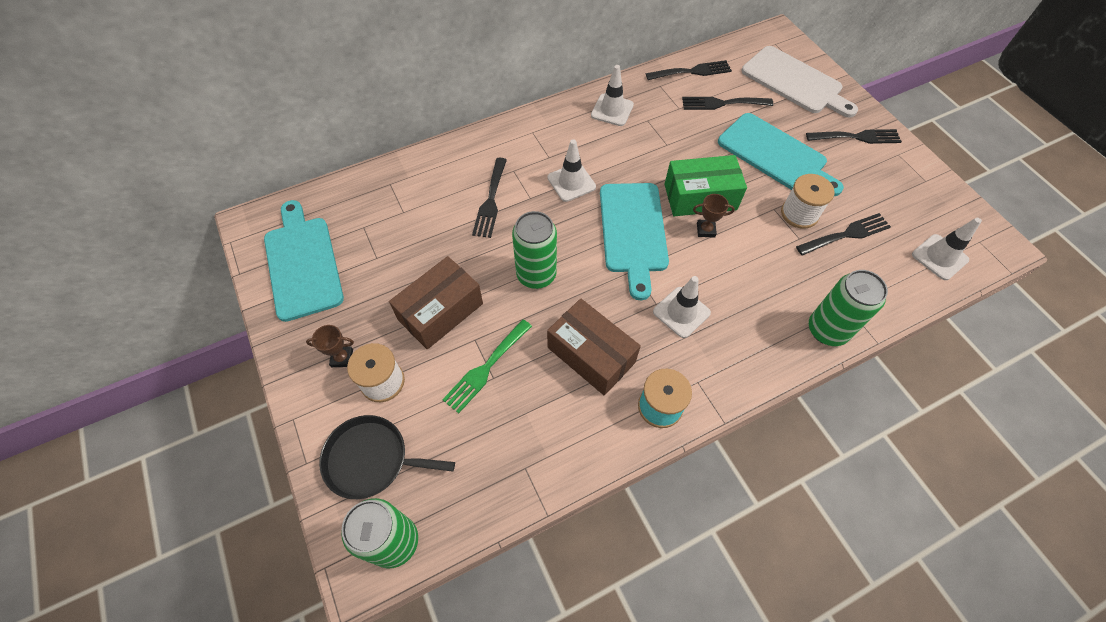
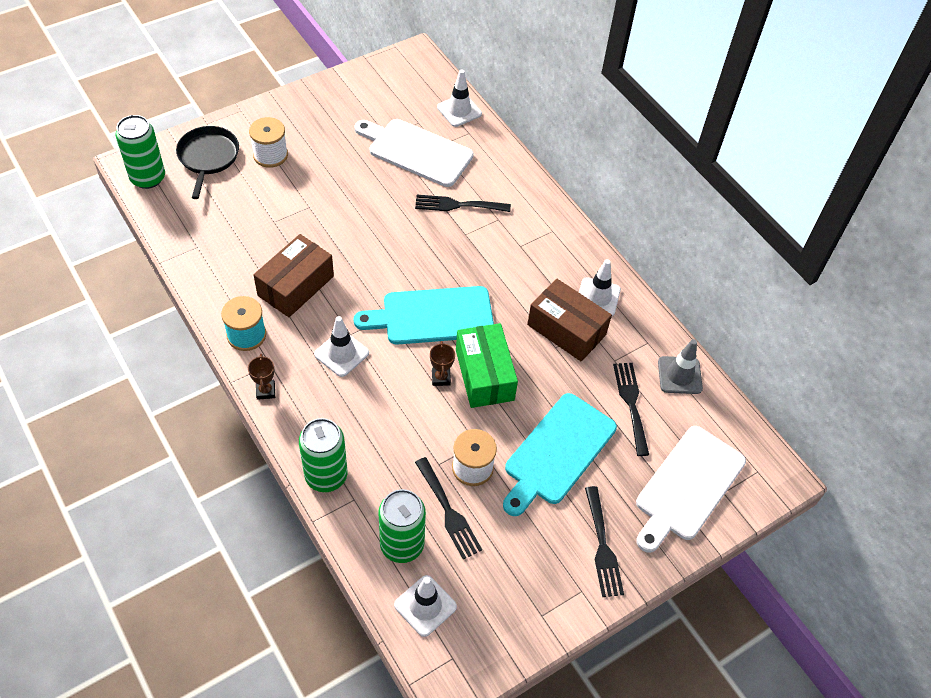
camera: 80 degrees right, 5 degrees down
turquoise cutting board [264,200,344,322] -> none
brown trophy [306,325,354,367] -> brown trophy moved to [248,354,275,400]
brown box [389,256,483,350] -> brown box moved to [527,279,612,362]
green fork [442,319,532,413] -> none
green can [512,211,557,289] -> green can moved to [378,489,426,563]
white traffic cone [548,139,596,202] -> white traffic cone moved to [437,70,482,127]
black fork [646,60,732,80] -> grey traffic cone [658,339,703,394]
none -> white cutting board [354,119,474,187]

